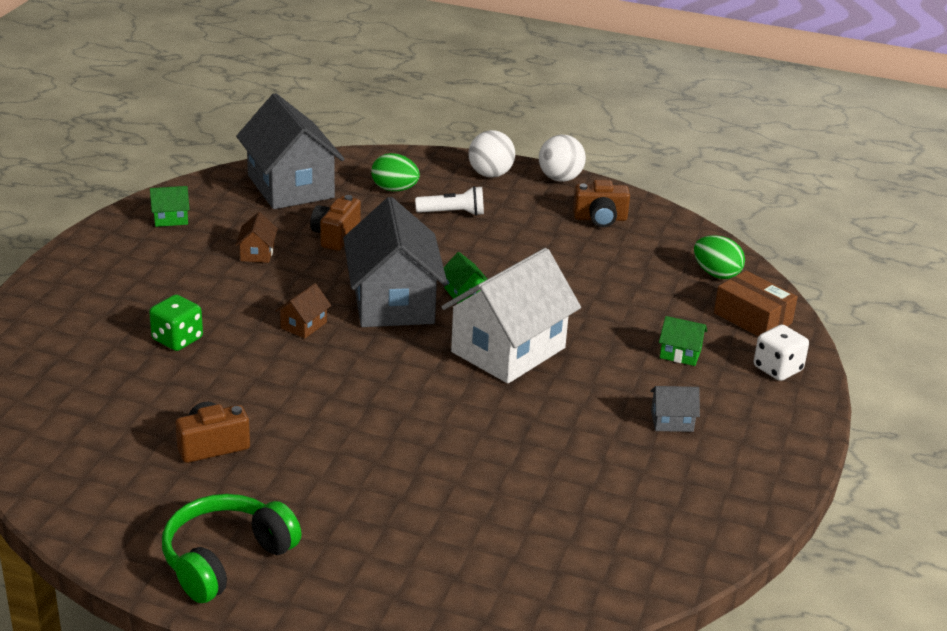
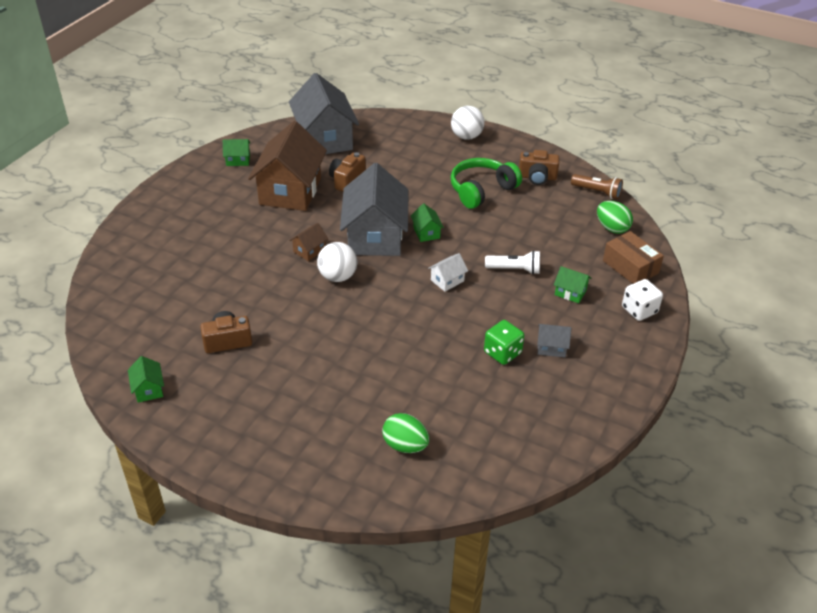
camera: 10 degrees right, 10 degrees up
green dice [149,295,203,351] -> green dice moved to [484,320,524,365]
green headphones [162,494,301,603] -> green headphones moved to [451,158,522,209]
brown house [235,212,278,263] -> brown house [248,121,327,211], size x2.44
green egg [371,153,420,191] -> green egg moved to [382,413,429,453]
white flashlight [415,186,484,216] -> white flashlight moved to [485,250,540,274]
white house [442,248,581,383] -> white house [428,253,468,292], size x0.41
white ball [539,135,586,182] -> white ball moved to [317,242,357,282]
none -> green house [128,356,164,403]
none -> brown flashlight [571,174,623,199]

